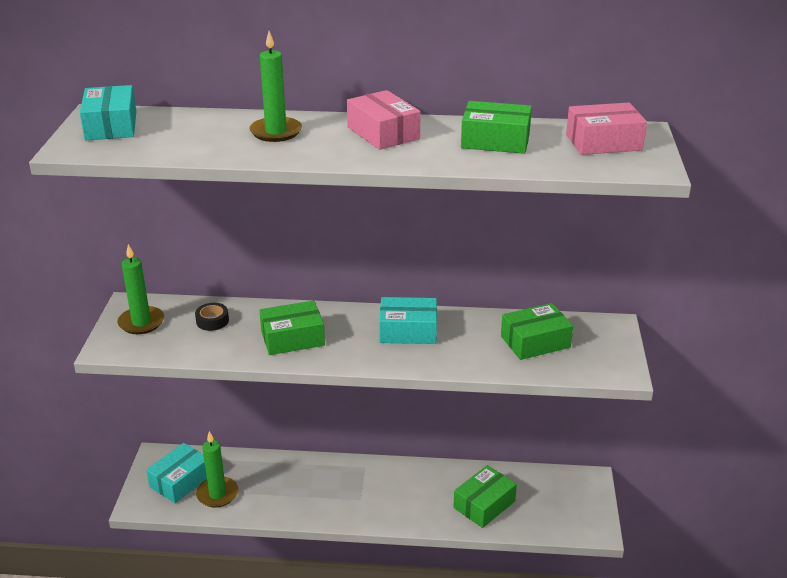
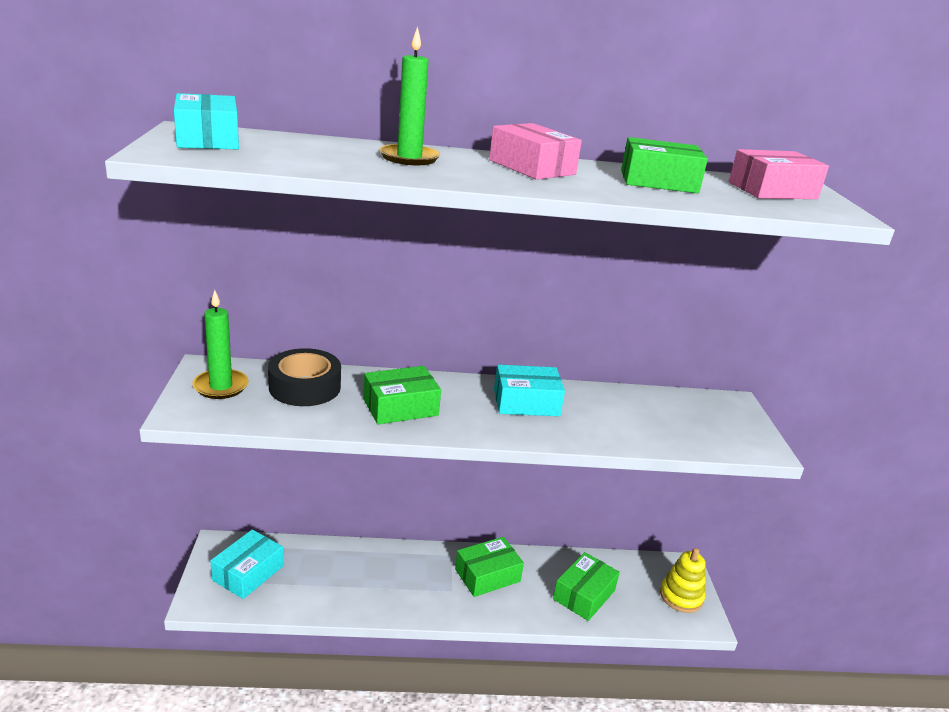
camera: 10 degrees left, 5 degrees down
black tape [195,303,229,331] -> black tape [268,348,341,406], size x1.91
green candle [196,431,238,508] -> none
green box [501,303,573,360] -> green box moved to [455,537,524,597]
none -> yellow stacking toy [660,548,705,613]

